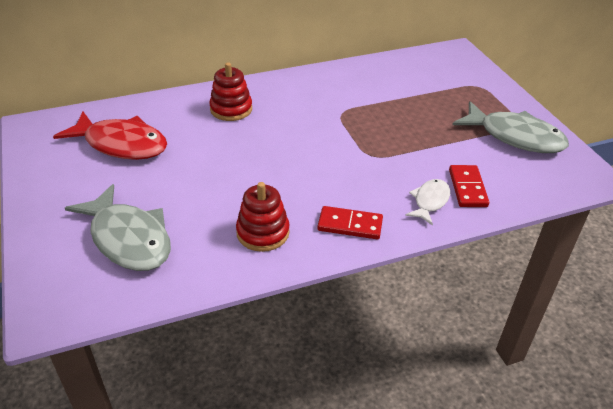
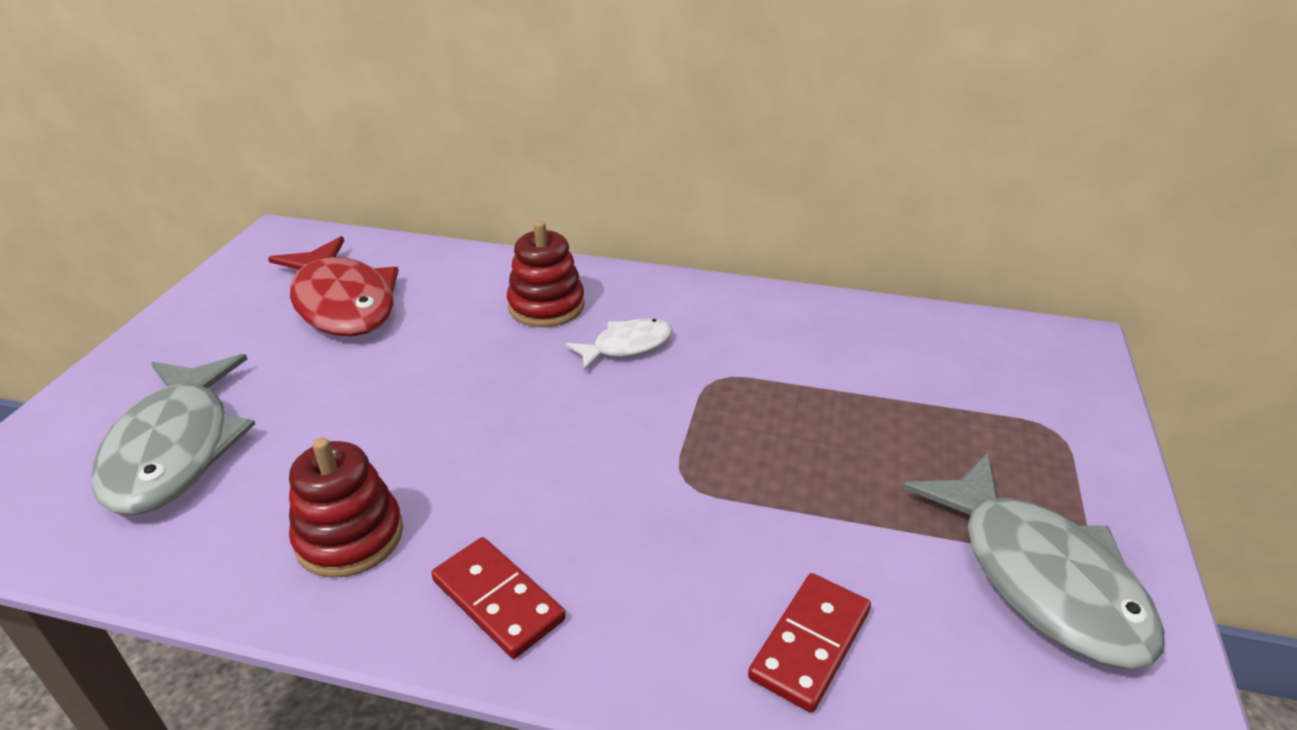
camera: 35 degrees right, 5 degrees down
white fish [405,179,450,226] -> white fish moved to [565,318,673,371]

